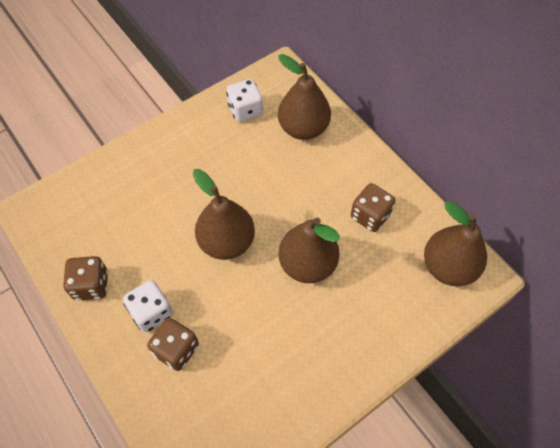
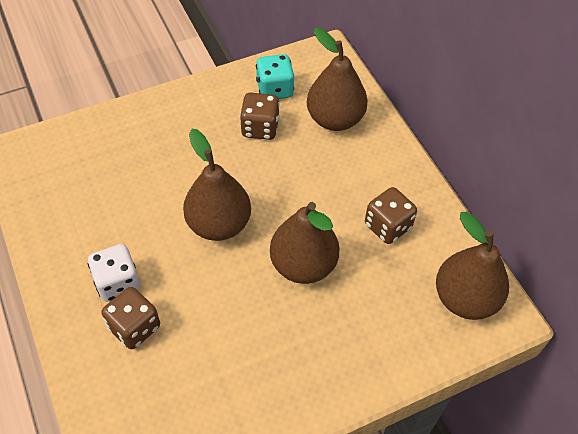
camera: 10 degrees right, 5 degrees down
brown dice [63,256,108,301] -> brown dice moved to [240,93,280,140]
white dice [226,79,263,122] -> turquoise dice [256,54,294,99]

